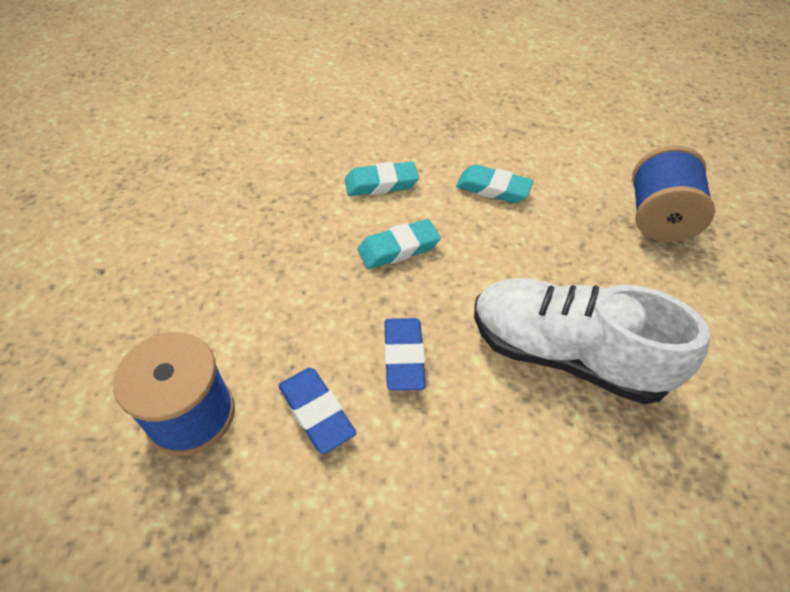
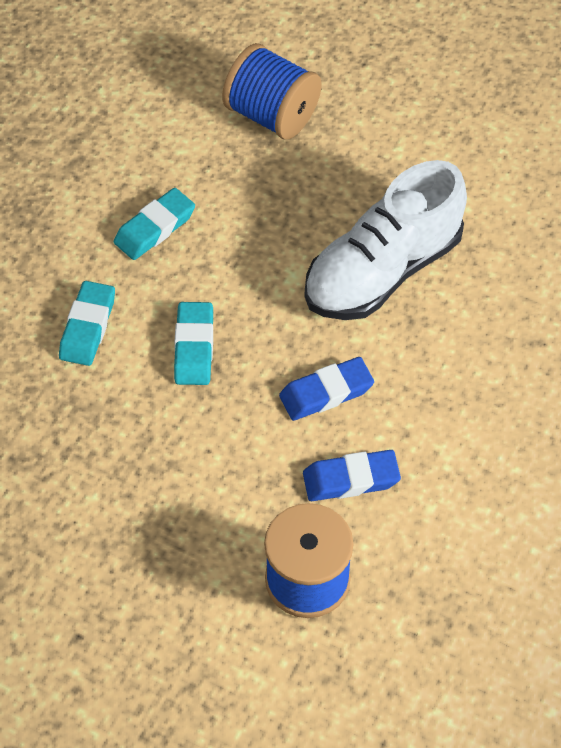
camera: 65 degrees left, 5 degrees up
blue eraser [384,318,426,391] -> blue eraser turned 45 degrees counterclockwise [279,357,374,421]

